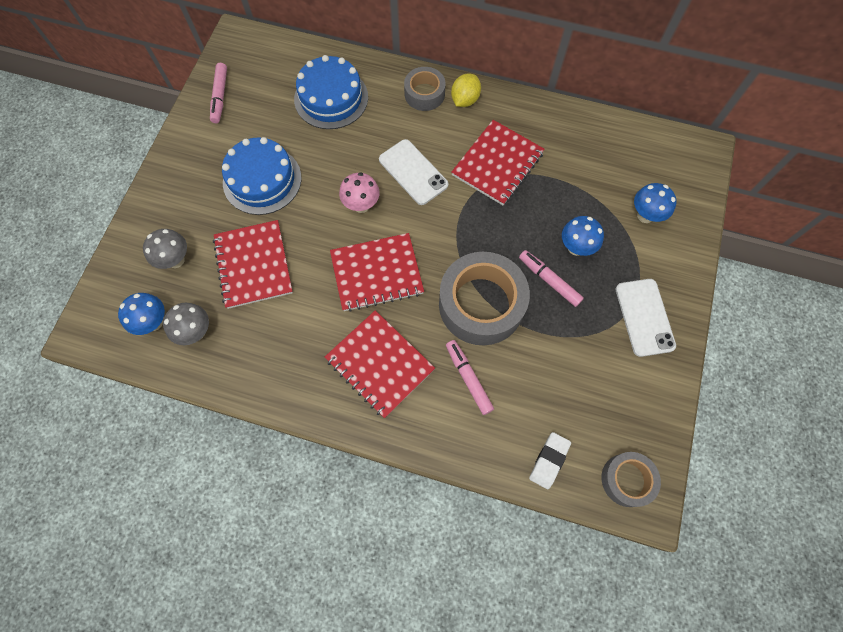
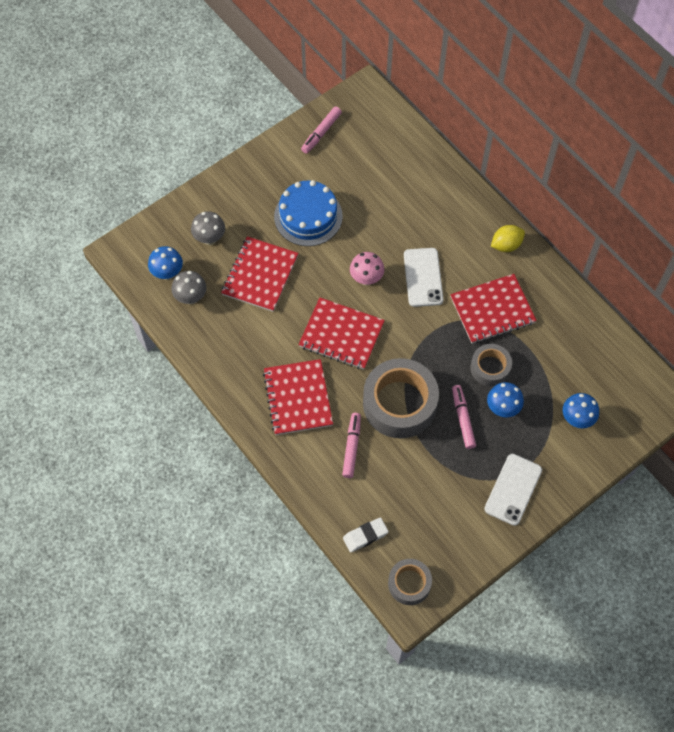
camera: 35 degrees right, 5 degrees down
blue cake [294,55,368,129] -> none
grey tape [404,67,446,111] -> grey tape moved to [470,344,512,387]

